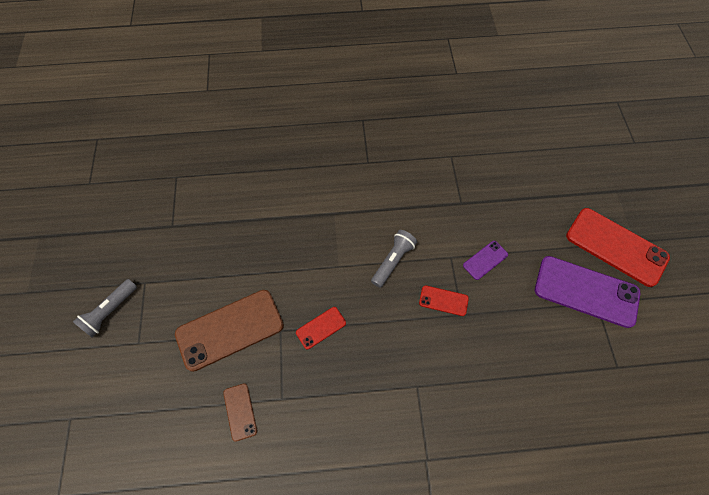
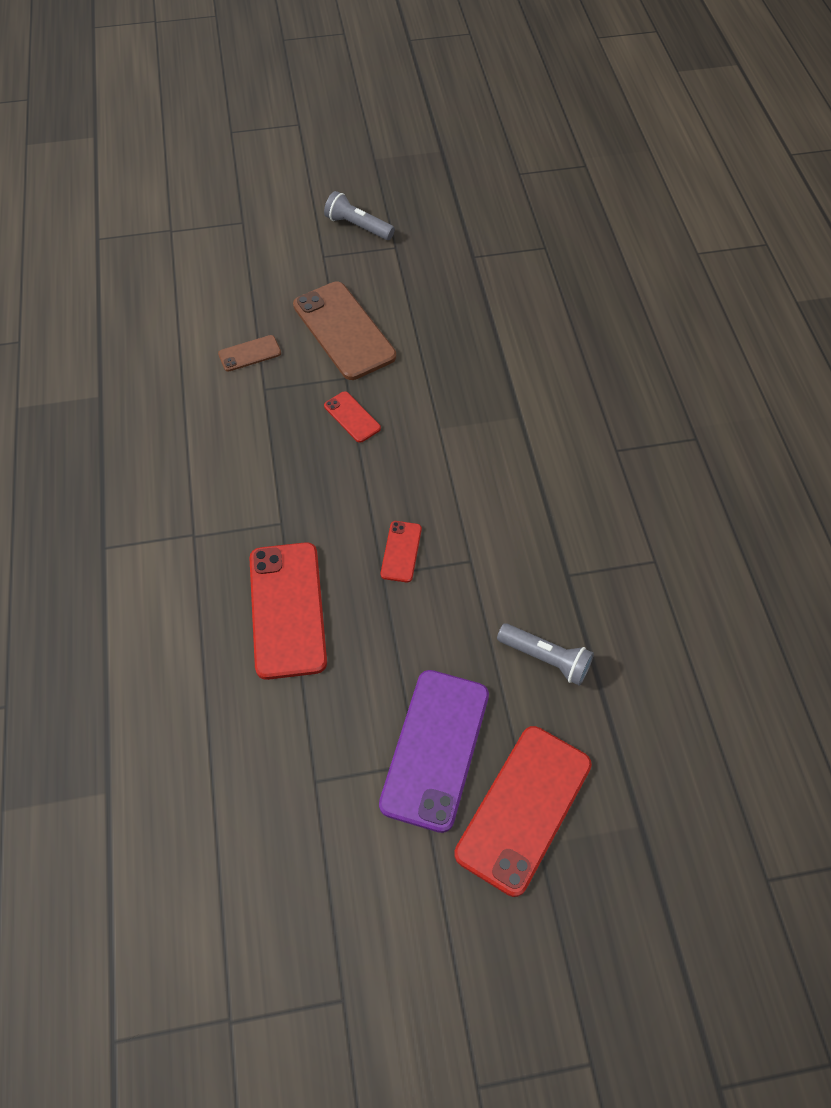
camera: 85 degrees right, 5 degrees down
grey flashlight [371,230,417,288] -> grey flashlight moved to [497,623,594,686]
purple phone [463,241,508,280] -> none
none -> red phone [249,542,327,680]

